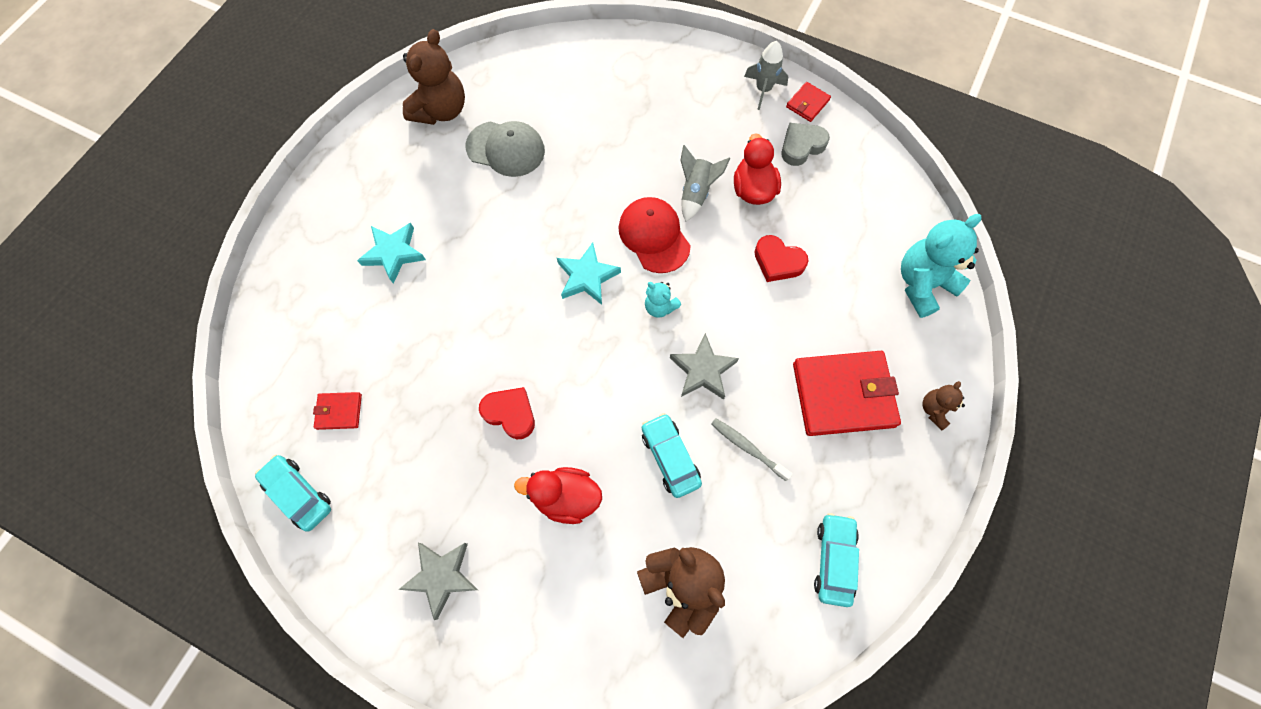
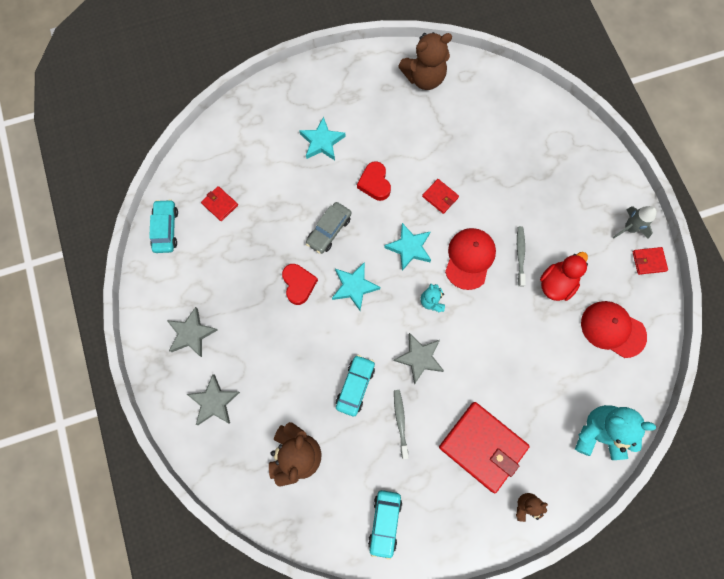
camera: 45 degrees right, 5 degrees up
grey cap [465,121,545,177] -> none
red duck [514,467,602,524] -> none
grey rocket [680,145,730,222] -> grey toothbrush [517,226,526,287]
red heart [754,235,809,282] -> red heart moved to [357,161,391,201]
grey heart [781,123,830,166] -> none
turquoise car [814,513,859,607] -> turquoise car turned 135 degrees clockwise [368,490,402,560]
none -> grey star [187,374,240,425]
none -> grey car [306,202,351,254]
none -> turquoise star [332,262,380,310]
none -> red wallet [422,179,459,214]
none -> red cap [581,301,647,358]

